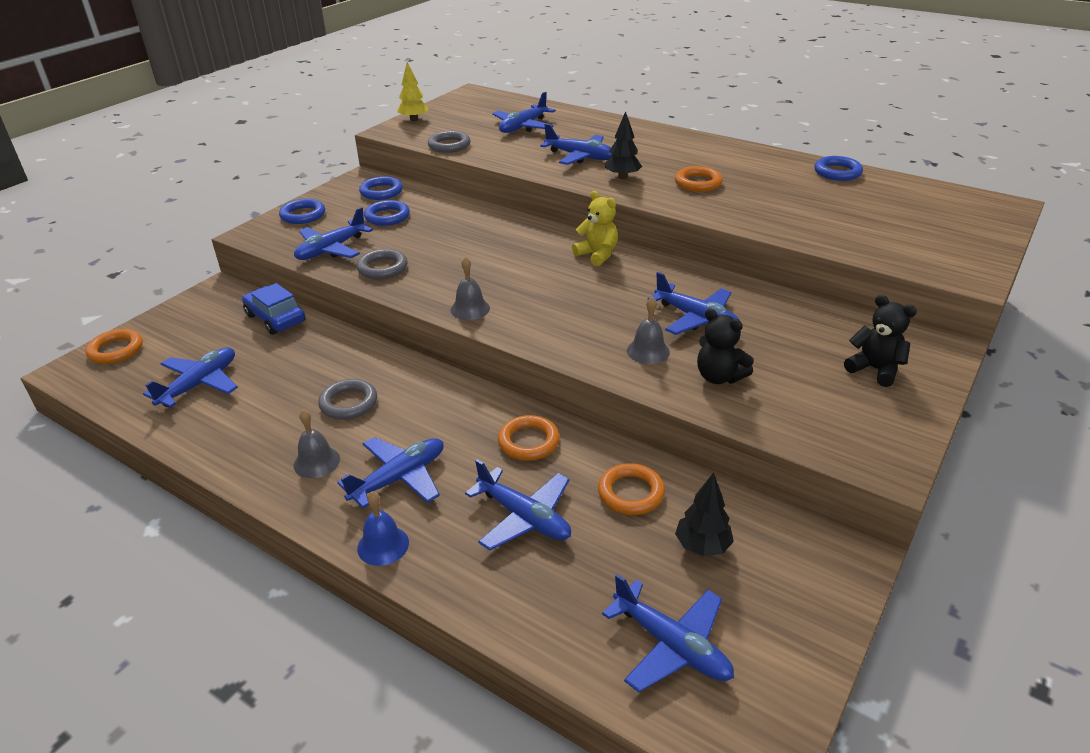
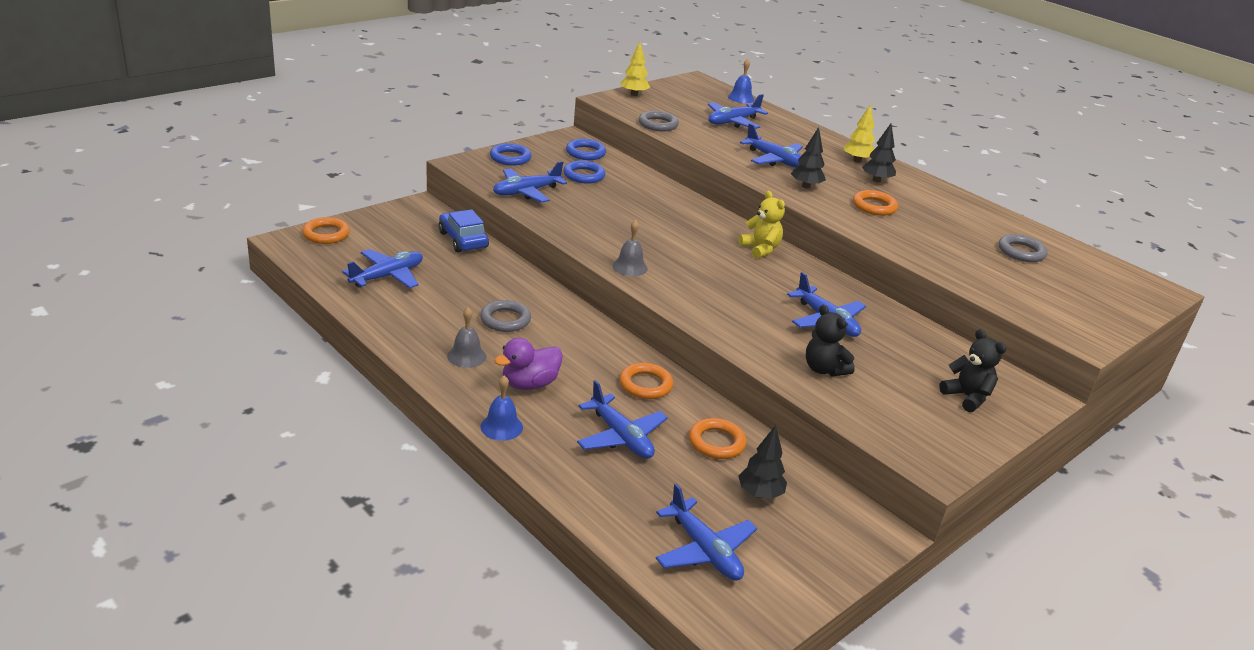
camera: 10 degrees right, 5 degrees down
blue plane [337,437,444,508] -> purple duck [494,338,563,390]
grey ring [357,249,408,279] -> grey ring moved to [998,234,1048,262]
grey bell [627,297,670,364] -> none
blue ring [814,156,863,181] -> none
none -> blue bell [728,59,754,103]
none -> yellow tree [843,104,875,162]
none -> black tree [862,124,896,182]

